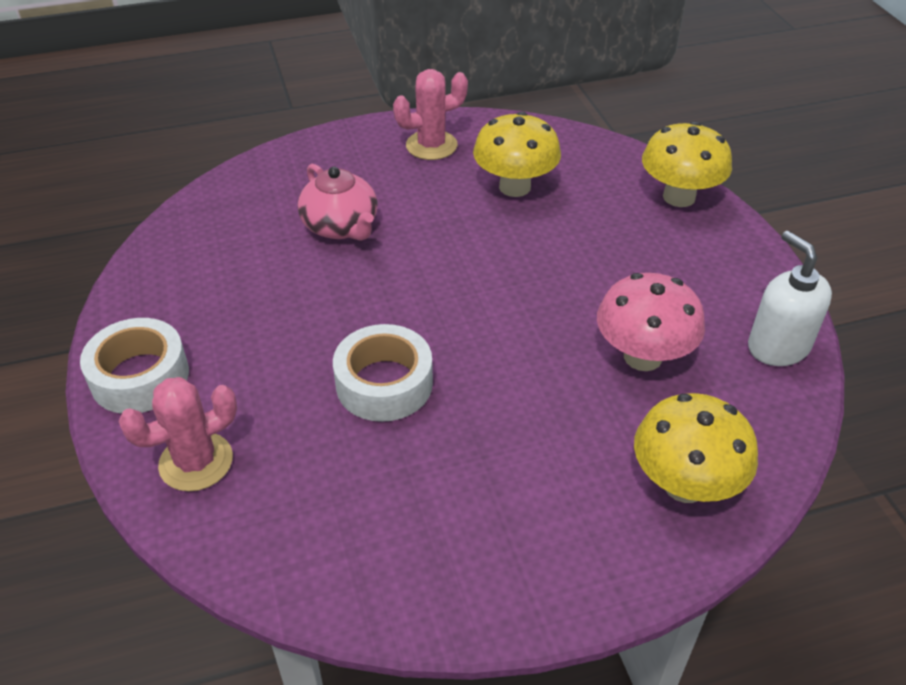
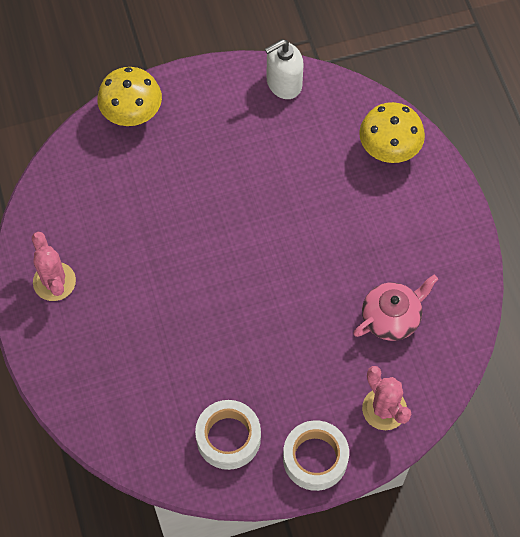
camera: 90 degrees left, 20 degrees up
pink teapot [298,164,378,241] -> pink teapot moved to [353,275,438,341]
white tape [333,324,433,422] -> white tape moved to [195,400,261,470]
yellow mushroom [473,112,561,197] -> none
pink mushroom [597,273,705,371] -> none

